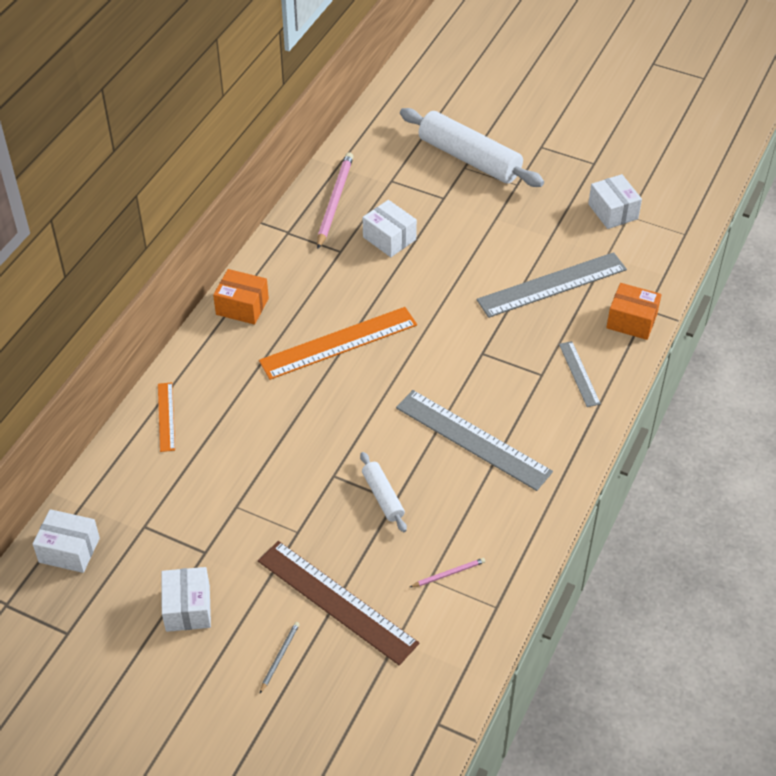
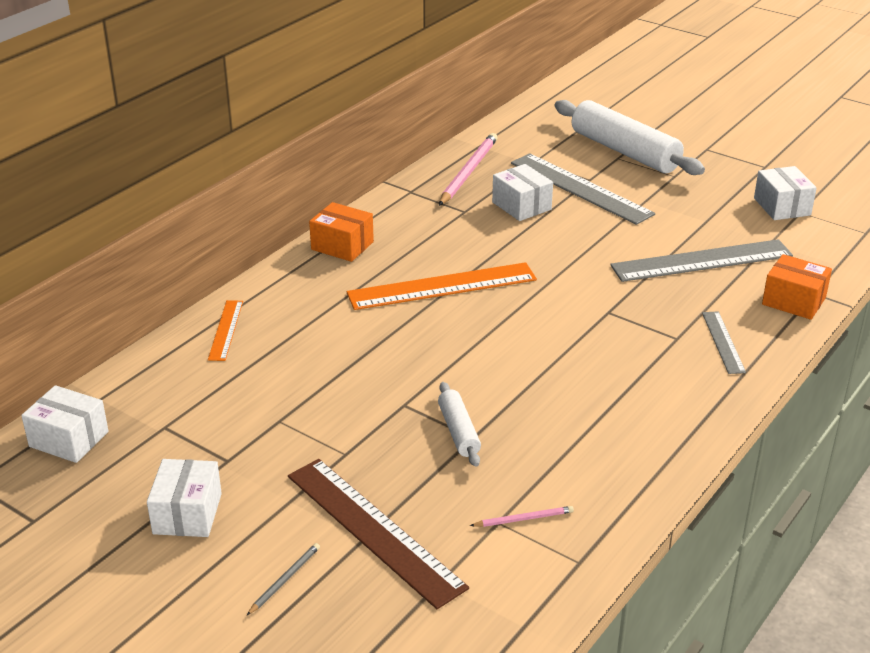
camera: 10 degrees right, 15 degrees down
grey ruler [396,390,553,491] -> grey ruler moved to [511,153,655,225]

